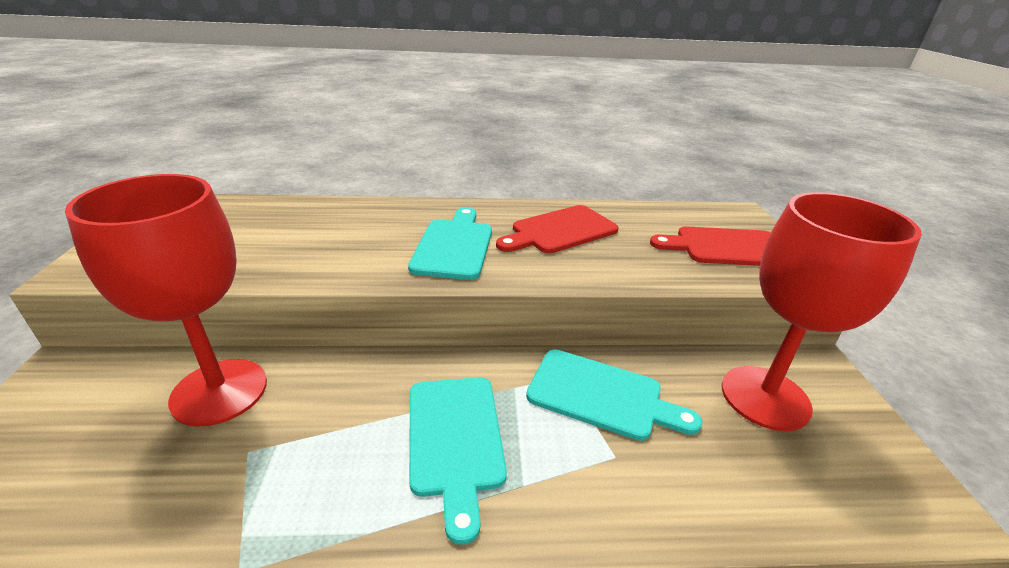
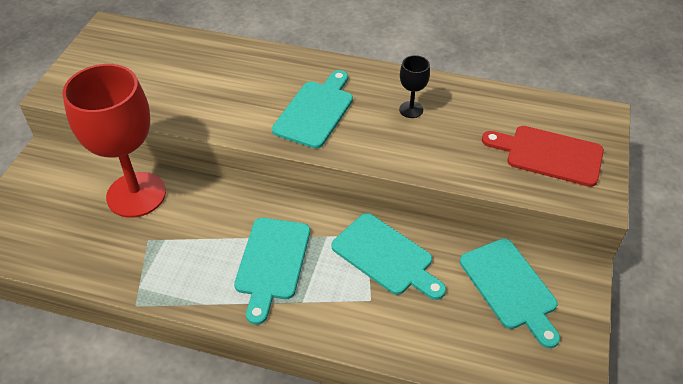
camera: 20 degrees right, 15 degrees up
red cutting board [496,205,619,253] -> black goblet [399,55,430,118]
red goblet [722,192,922,431] -> turquoise cutting board [460,238,560,348]

